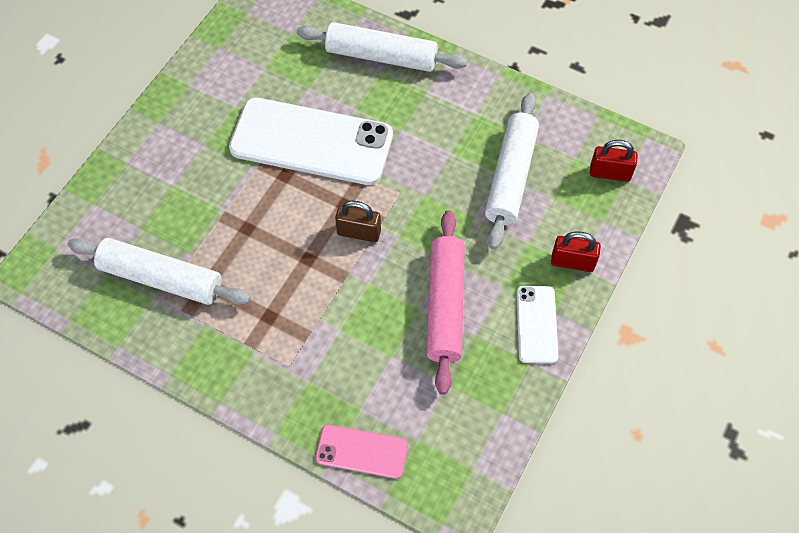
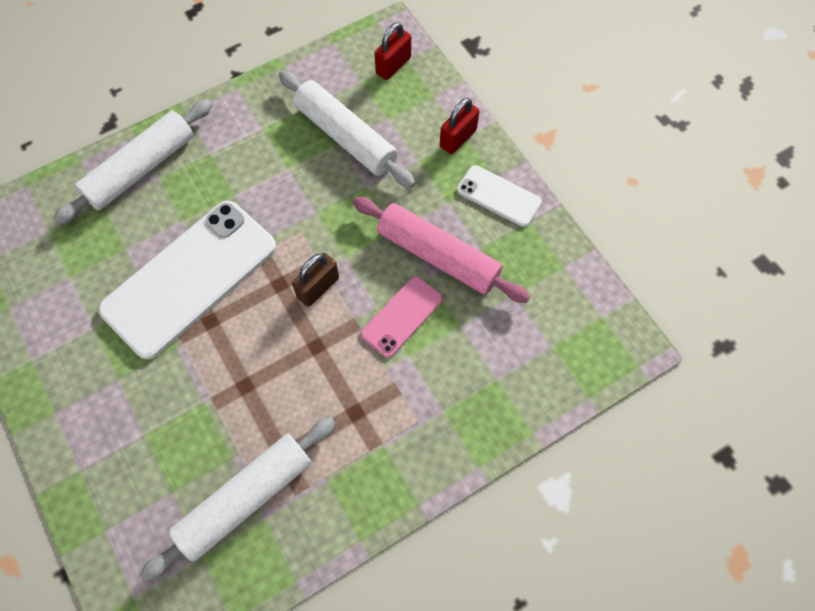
camera: 60 degrees left, 5 degrees up
pink phone [315,425,408,479] -> pink phone moved to [361,276,443,358]

